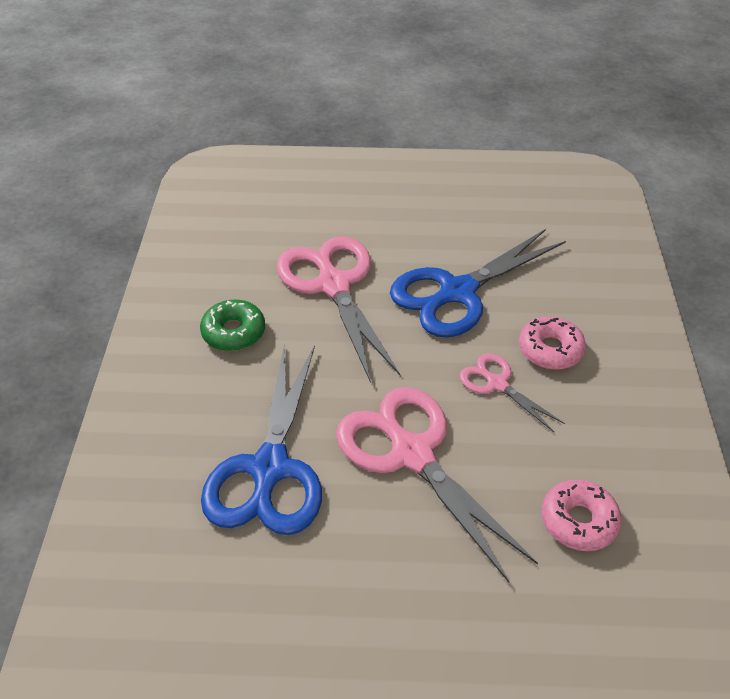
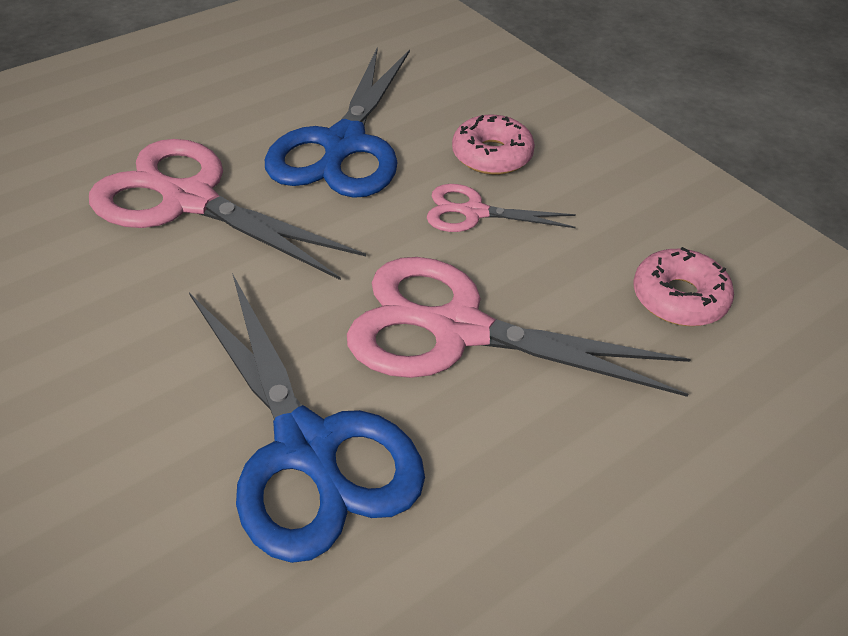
camera: 40 degrees left, 0 degrees up
green donut [200,299,265,351] -> none

